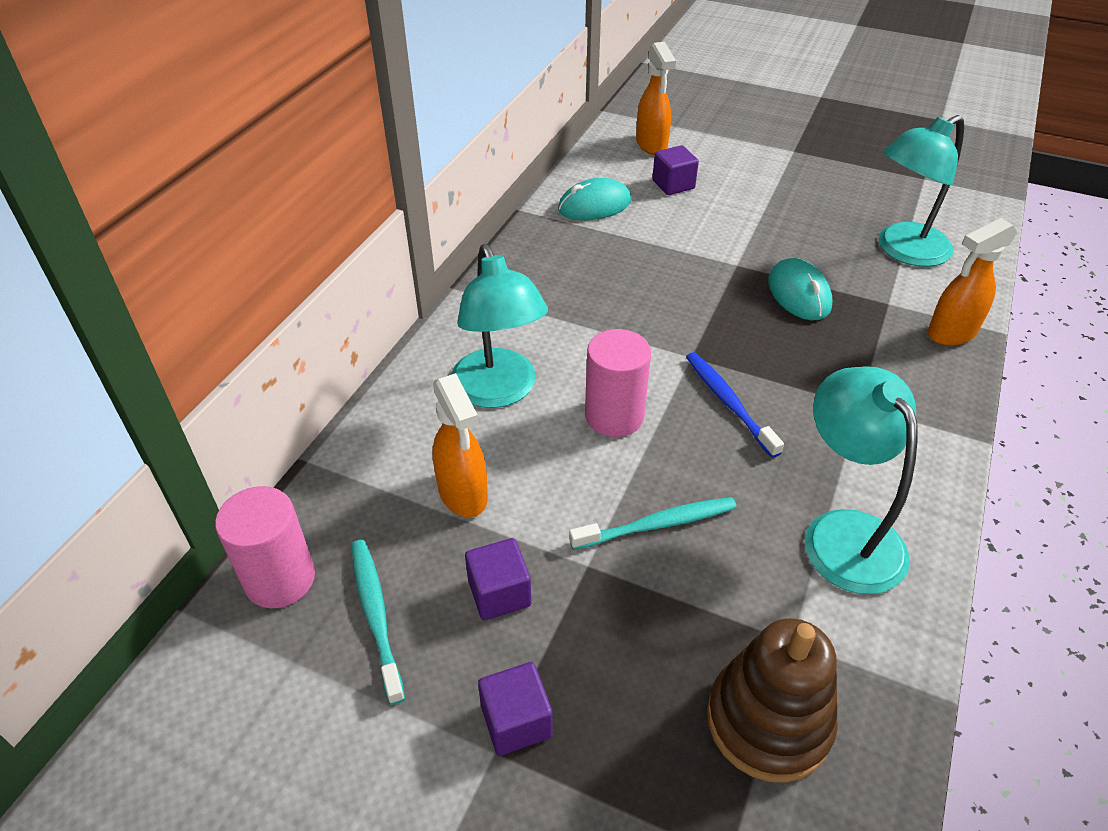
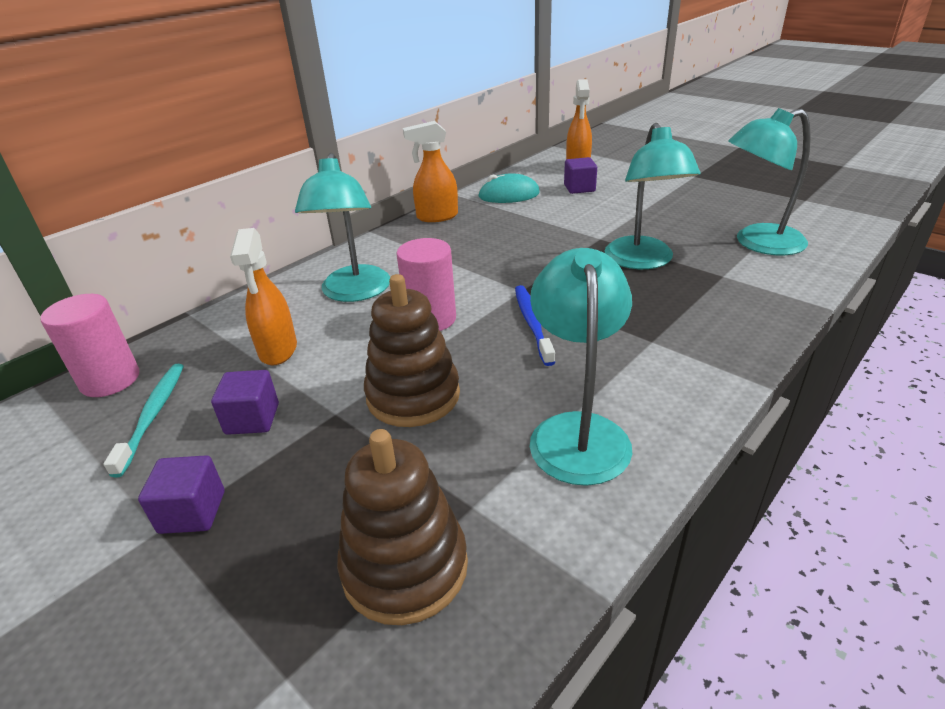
camera: 20 degrees right, 10 degrees down
turquoise toothbrush [569,497,737,550] -> brown stacking toy [364,274,460,427]
turquoise mouse [768,258,832,320] -> turquoise lamp [605,123,700,269]
orange spray bottle [928,218,1017,346] -> orange spray bottle moved to [403,121,458,222]

